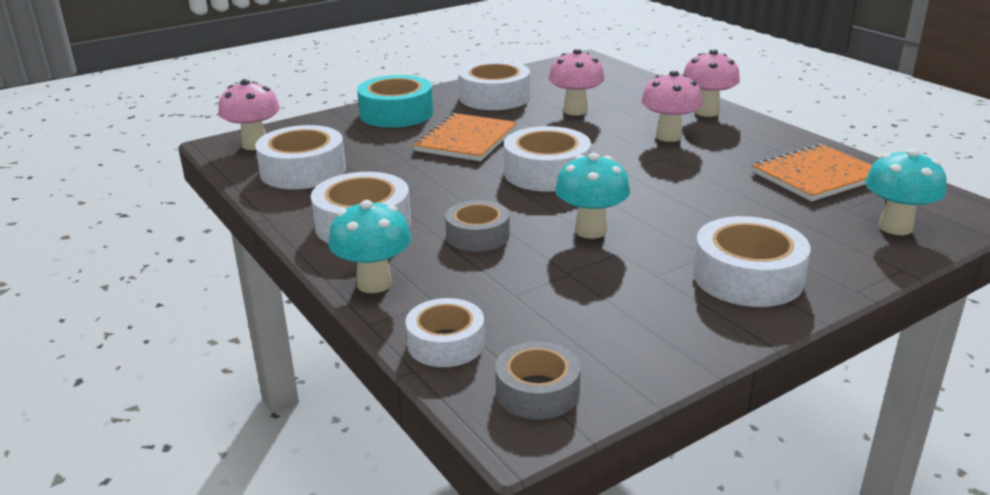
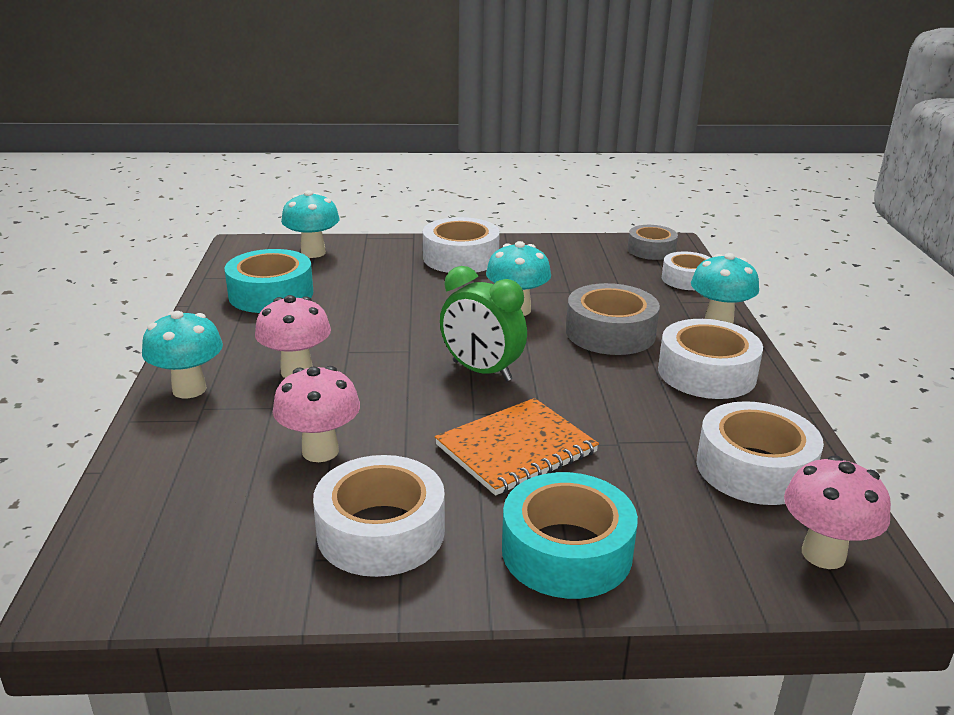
camera: 150 degrees left, 0 degrees up
grey tape [445,200,510,252] -> grey tape [566,283,660,355], size x1.55
white tape [504,126,591,192] -> green clock [440,266,527,381]
pink mushroom [683,49,740,117] -> turquoise mushroom [142,311,223,398]
orange notebook [752,144,872,202] -> turquoise tape [224,249,313,313]

